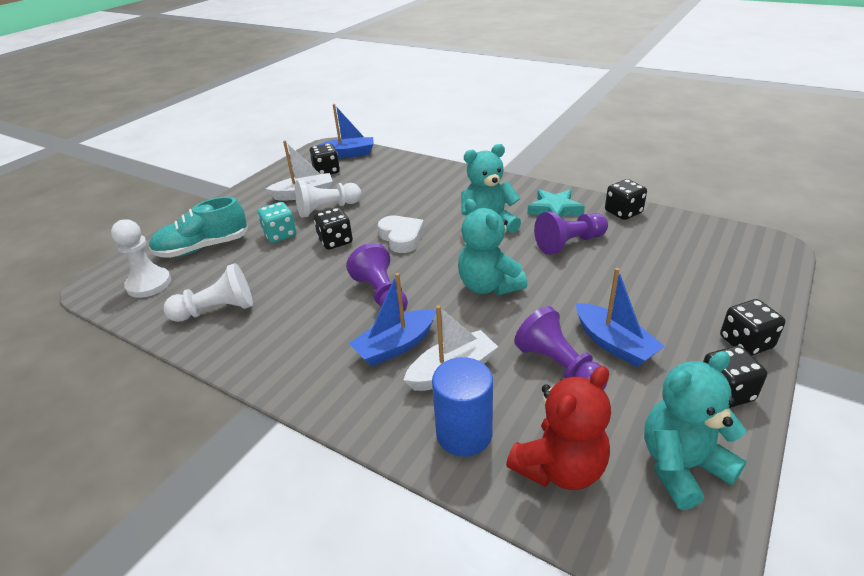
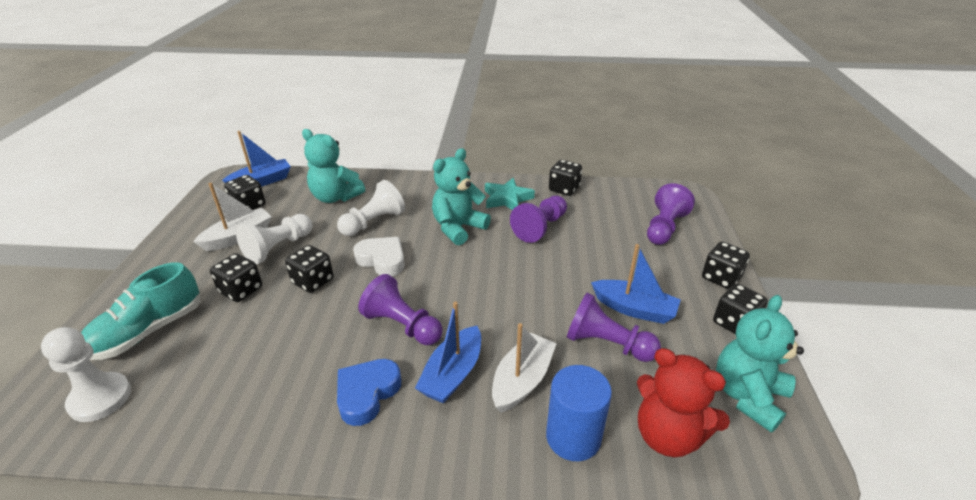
camera: 30 degrees left, 0 degrees up
white pawn [164,263,253,322] -> white pawn moved to [337,180,405,236]
turquoise dice [258,202,296,243] -> black dice [210,253,262,302]
turquoise teddy bear [458,199,527,295] -> turquoise teddy bear moved to [302,129,365,203]
red teddy bear [506,366,611,490] -> red teddy bear turned 105 degrees clockwise [637,348,730,457]
none -> blue heart [337,359,401,426]
none -> purple pawn [647,183,695,245]

